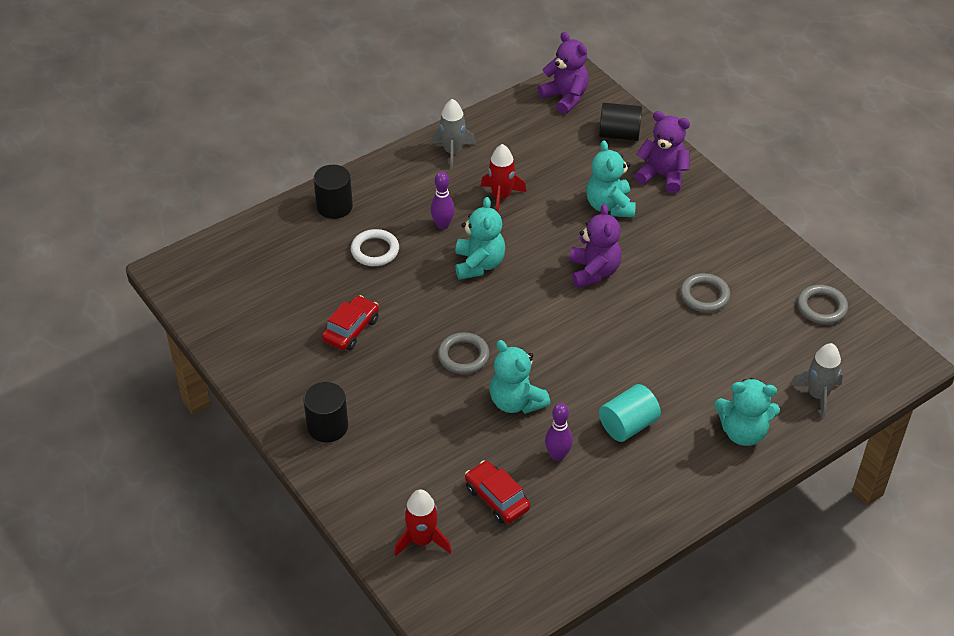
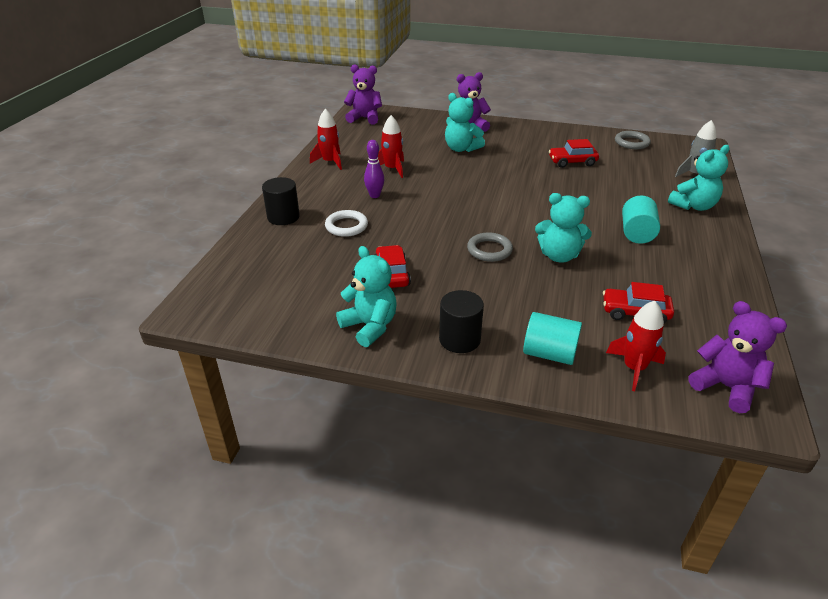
camera: 40 degrees left, 10 degrees down
grey rocket [431,99,476,170] -> red rocket [310,109,342,170]
turquoise teddy bear [455,197,505,280] -> turquoise teddy bear moved to [336,246,397,347]
purple bowling pin [545,403,573,461] -> none
purple teddy bear [570,204,622,288] -> purple teddy bear moved to [688,301,787,413]
black cylinder [599,103,642,141] -> none
grey ring [680,273,730,312] -> red car [549,139,599,168]
none -> turquoise cylinder [523,312,582,365]

